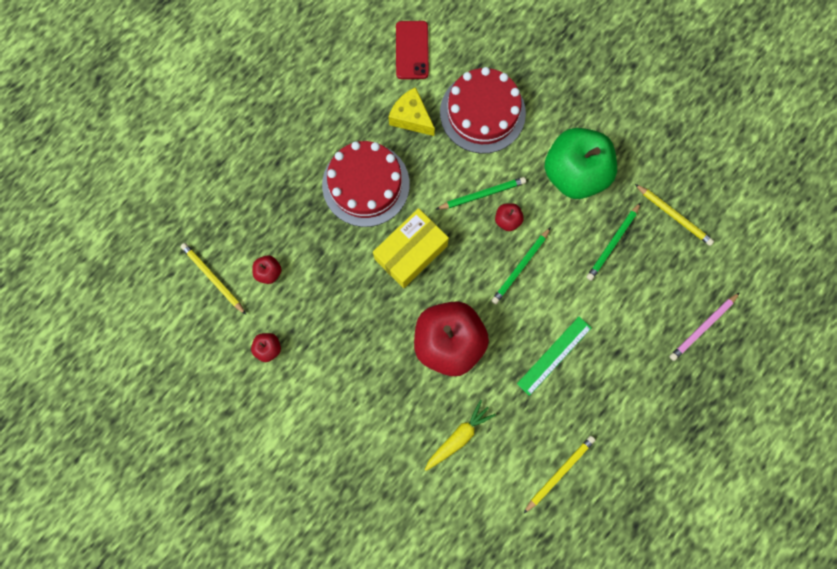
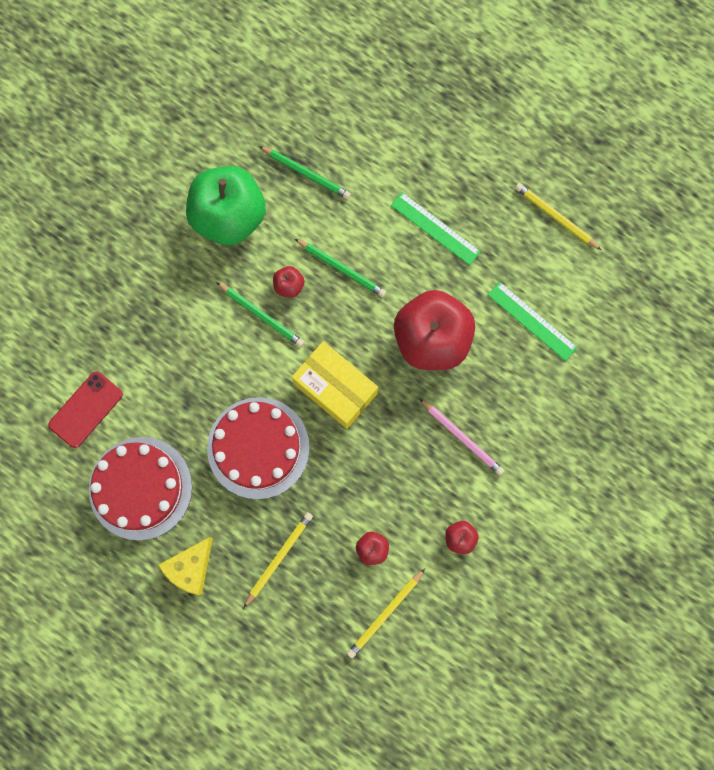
camera: 95 degrees left, 0 degrees up
yellow cheese [388,87,435,136] -> yellow cheese moved to [158,537,213,595]
red phone [396,21,429,79] -> red phone turned 45 degrees counterclockwise [48,372,123,448]
yellow carrot [425,400,496,471] -> green ruler [488,282,578,361]
green pencil [436,177,526,209] -> green pencil turned 150 degrees clockwise [216,282,304,347]
red cake [440,67,526,154] -> red cake moved to [89,437,192,540]
yellow pencil [635,184,714,246] -> yellow pencil moved to [244,512,313,608]
pink pencil [669,292,740,361] -> pink pencil moved to [420,399,504,475]

